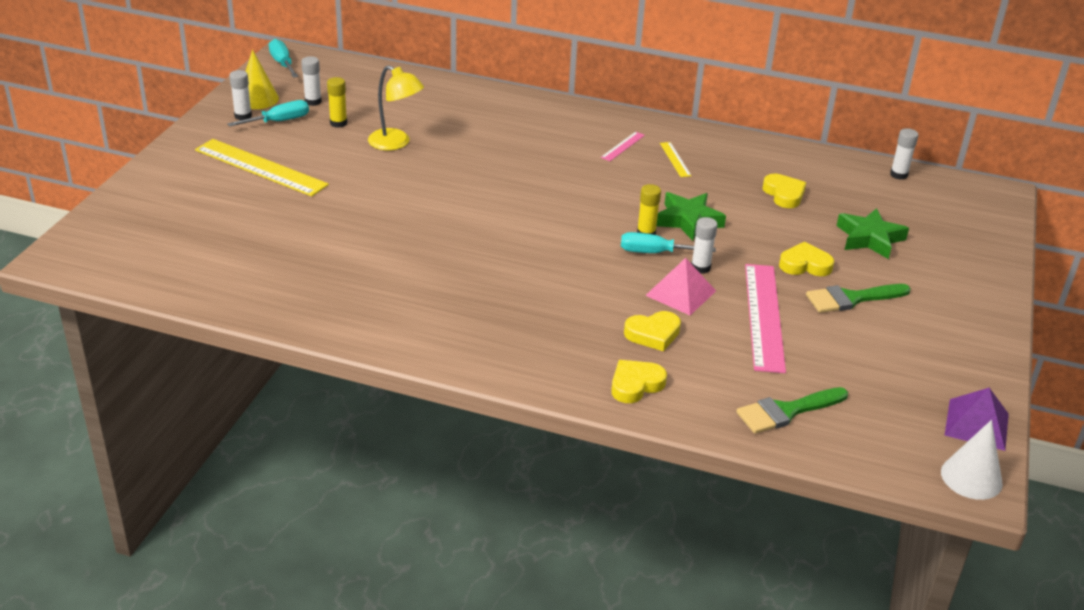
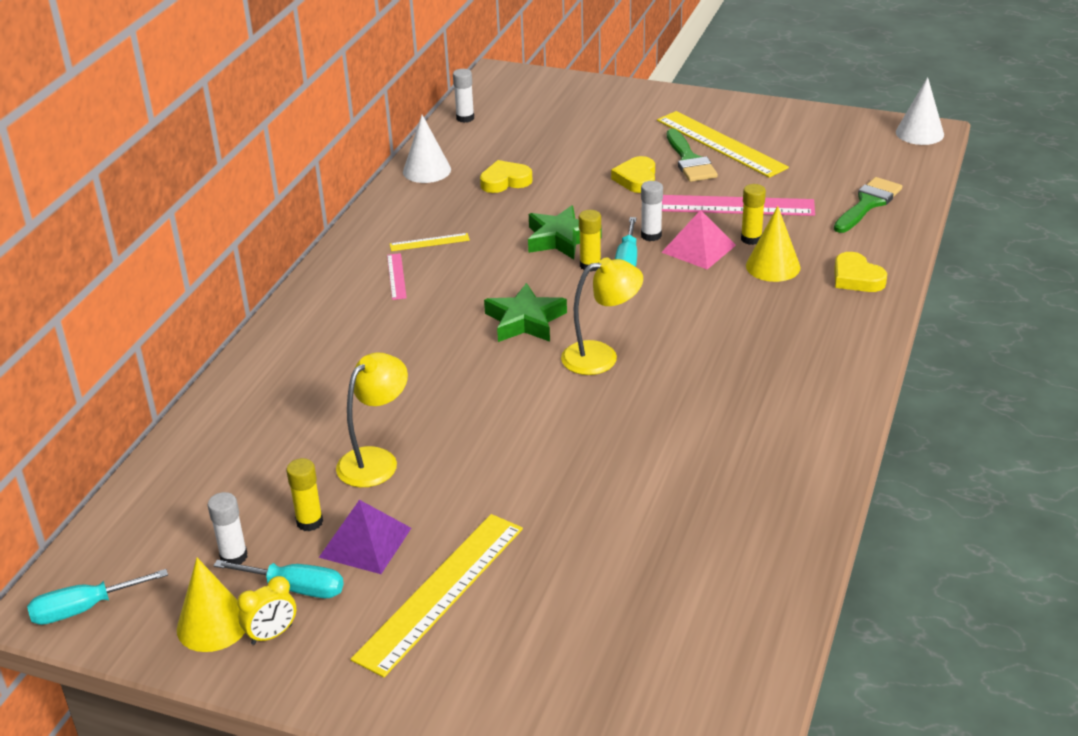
camera: 85 degrees left, 0 degrees up
turquoise screwdriver [227,100,309,127] -> turquoise screwdriver turned 135 degrees clockwise [213,560,344,598]
white glue stick [229,70,252,120] -> yellow clock [237,576,296,645]
pink ruler [601,132,645,161] -> pink ruler turned 45 degrees clockwise [387,253,407,300]
yellow heart [624,311,681,351] -> yellow cone [746,206,801,282]
green brush [736,387,848,434] -> green brush turned 120 degrees counterclockwise [834,177,902,233]
green star [837,208,909,259] -> green star moved to [484,283,567,342]
purple pyramid [945,388,1009,451] -> purple pyramid moved to [318,500,411,574]
none -> white cone [403,115,451,183]
none -> yellow lamp [561,257,643,375]
none -> yellow ruler [657,111,789,178]
none -> yellow glue stick [741,184,766,245]

